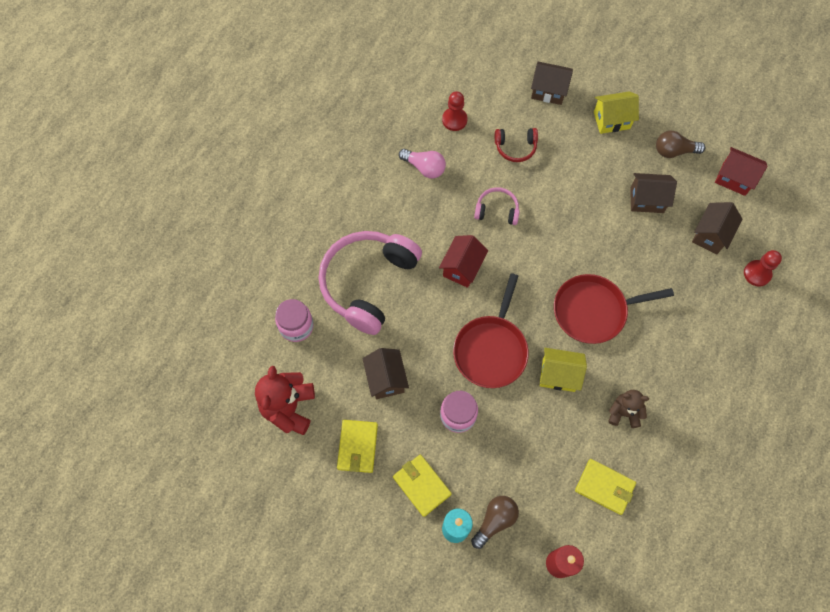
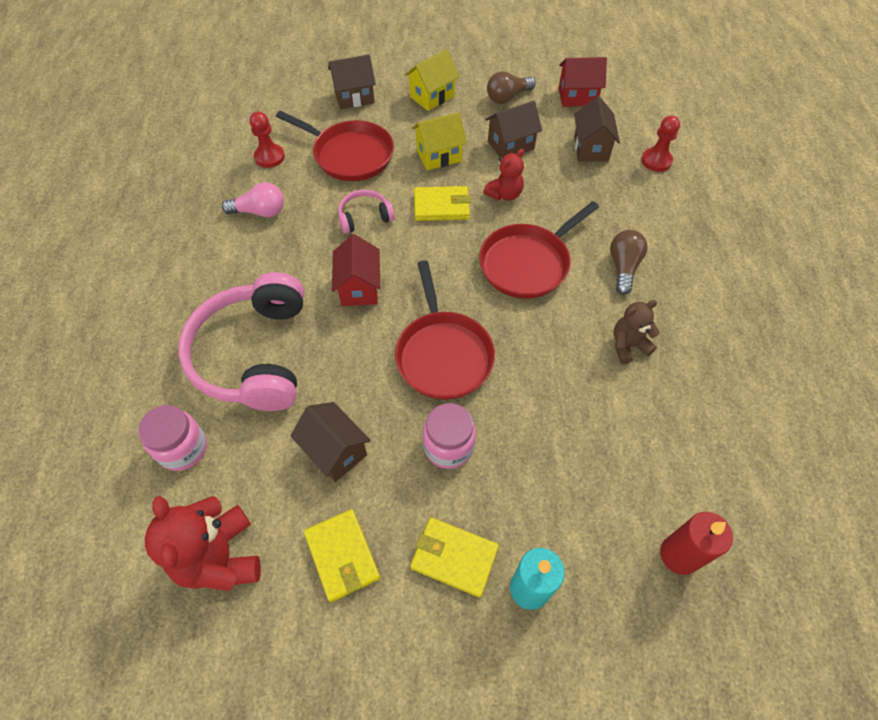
camera: 30 degrees left, 10 degrees down
brown light bulb [471,496,519,549] -> brown light bulb moved to [610,230,648,295]
red headphones [495,128,538,162] -> red pan [276,110,394,181]
yellow house [540,348,587,392] -> yellow house moved to [412,112,467,170]
yellow wallet [575,459,636,515] -> yellow wallet moved to [414,186,471,221]
none -> red teddy bear [483,149,524,201]

